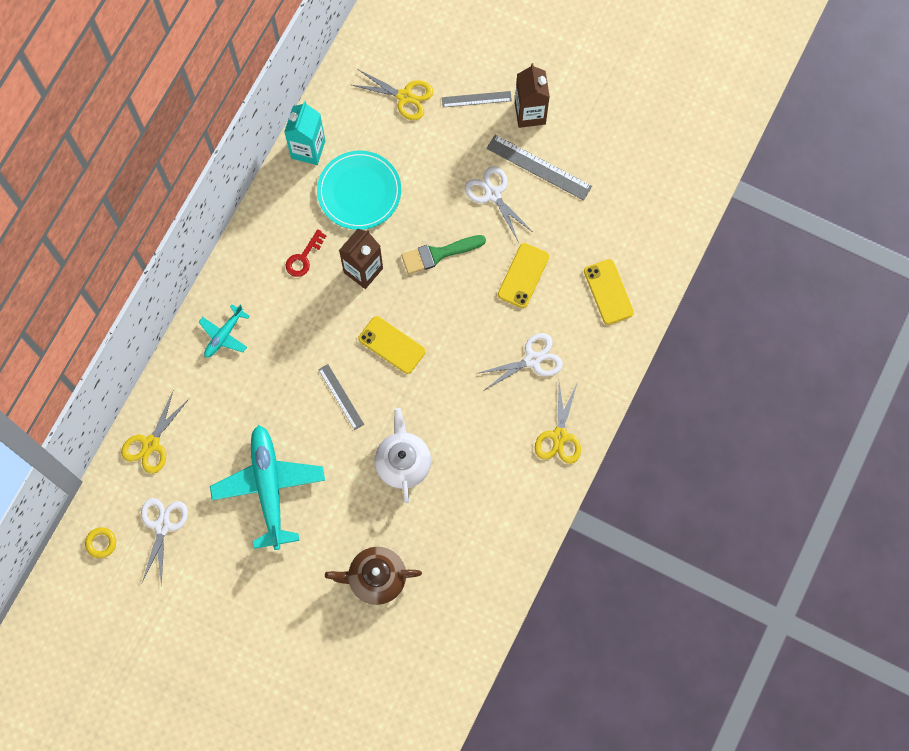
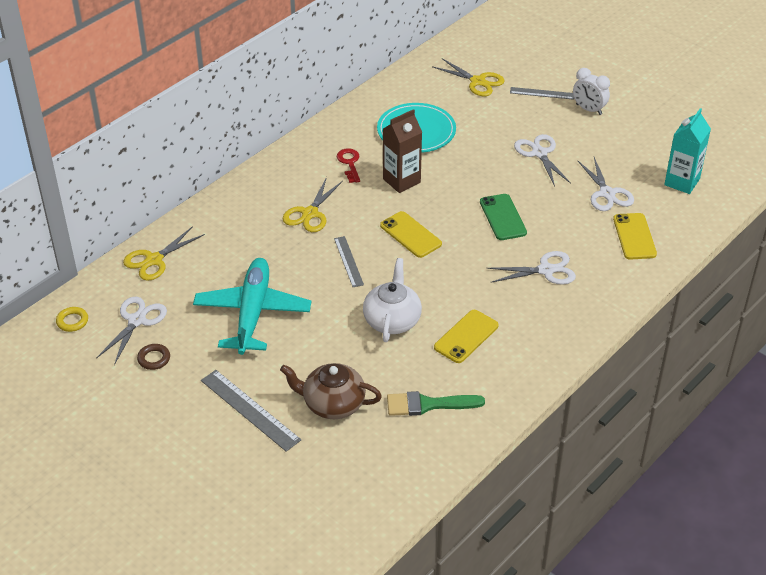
camera: 15 degrees right, 30 degrees down
turquoise plane [199,304,250,358] -> none
turquoise carton [284,101,325,165] -> turquoise carton moved to [664,108,711,194]
red key [285,229,327,277] -> red key turned 120 degrees clockwise [337,148,360,183]
green brush [401,235,486,274] -> green brush moved to [387,391,485,416]
grey ruler [486,135,592,200] -> grey ruler moved to [201,370,301,452]
yellow phone [498,243,549,308] -> yellow phone moved to [434,310,499,363]
brown carton [515,63,550,128] -> white clock [573,68,610,115]
yellow scissors [535,382,581,464] -> yellow scissors moved to [283,177,343,232]
none -> brown ring [137,344,170,370]
none -> green phone [480,194,527,240]
none -> white scissors [577,157,634,211]

